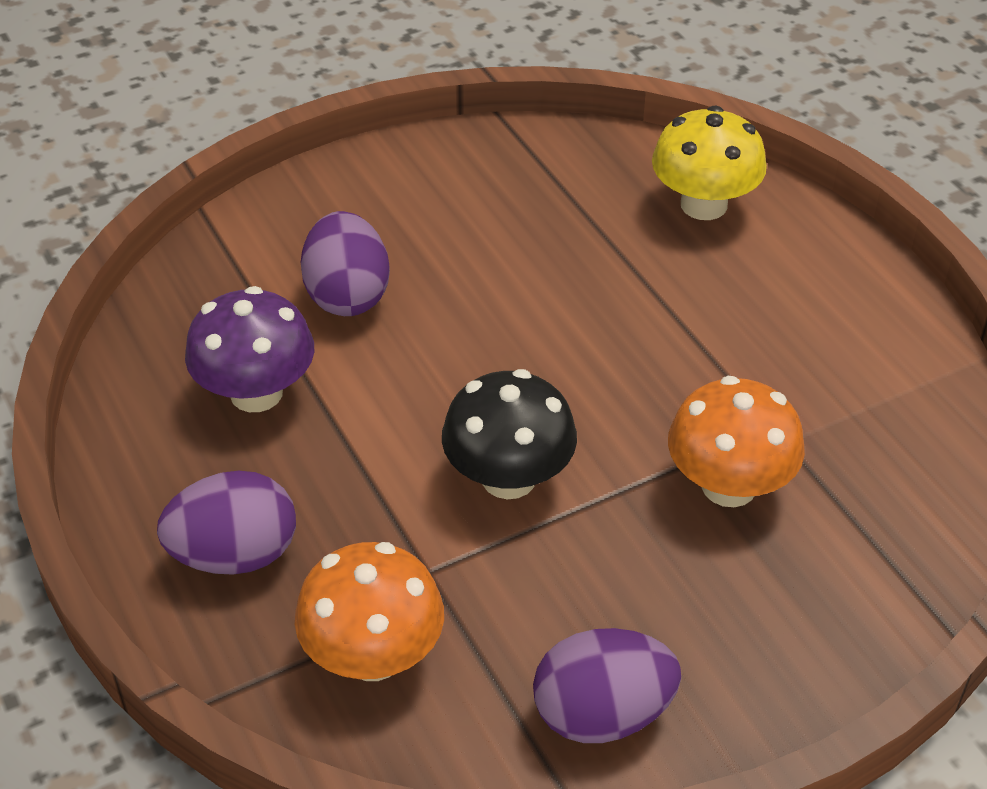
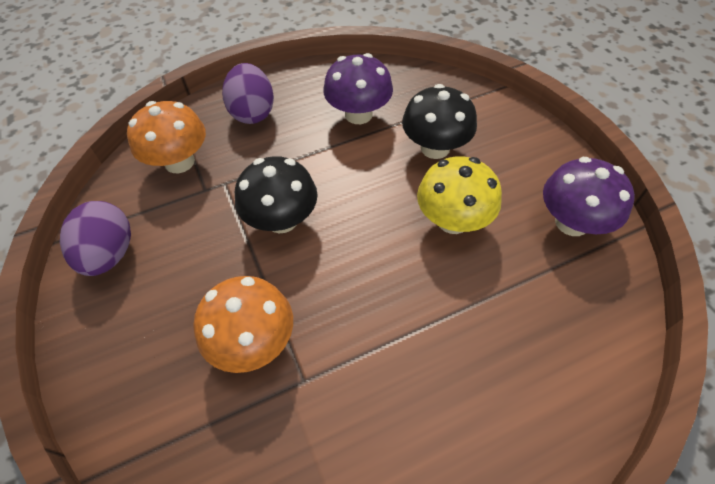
camera: 95 degrees right, 10 degrees up
purple egg [301,211,390,316] -> black mushroom [402,84,477,159]
yellow mushroom [652,106,767,220] -> yellow mushroom moved to [417,156,502,234]
none -> purple mushroom [543,157,635,236]

